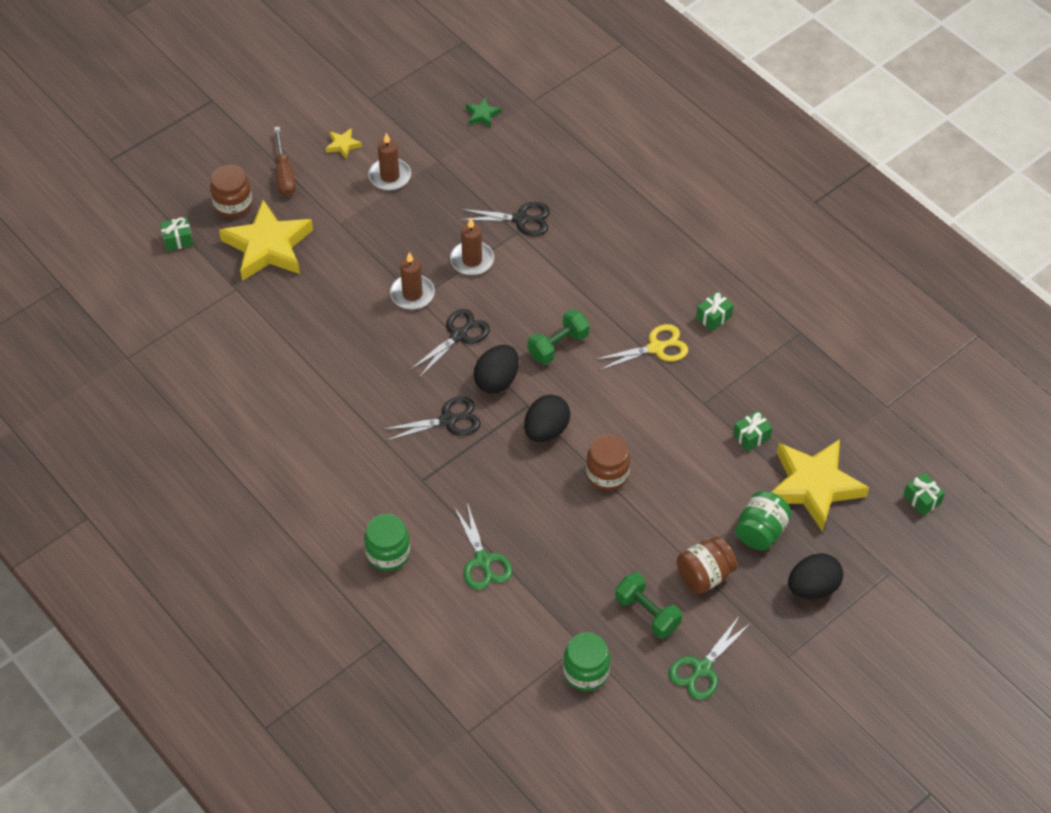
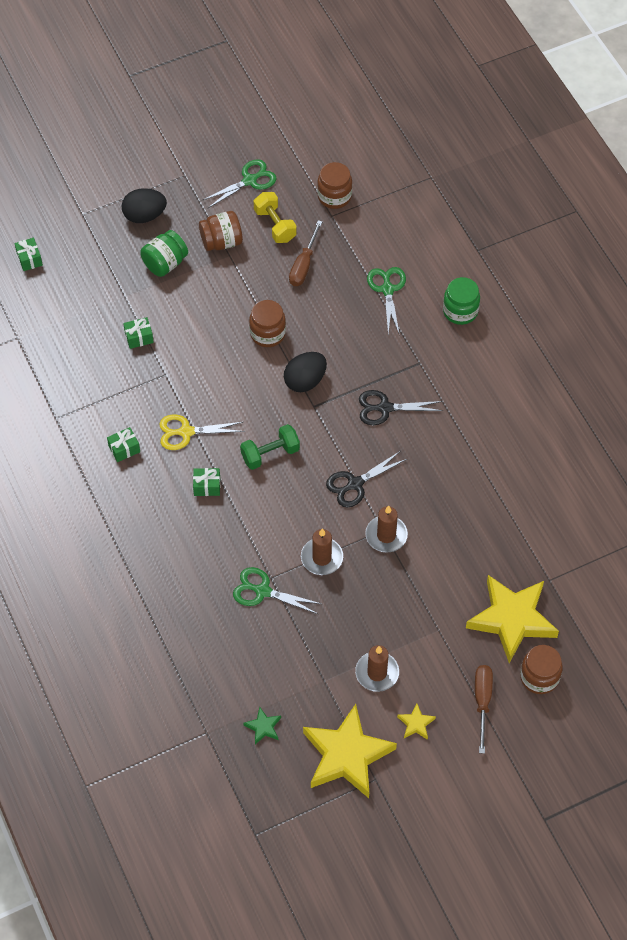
camera: 165 degrees left, 5 degrees up
green gift [160,217,193,251] -> green gift moved to [193,468,220,496]
black scissors [459,202,550,236] -> green scissors [233,567,322,614]
black egg [473,345,519,394] -> none
green jar [563,632,610,691] -> brown jar [317,162,352,209]
green dumbbell [615,572,682,638] -> yellow dumbbell [254,192,297,243]
yellow star [771,439,869,532] -> yellow star moved to [303,704,397,798]
none -> brown screwdriver [289,220,322,286]

